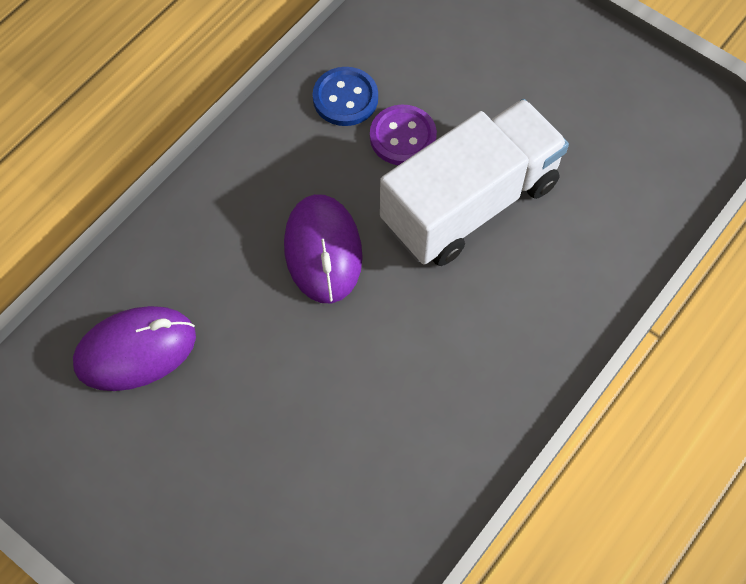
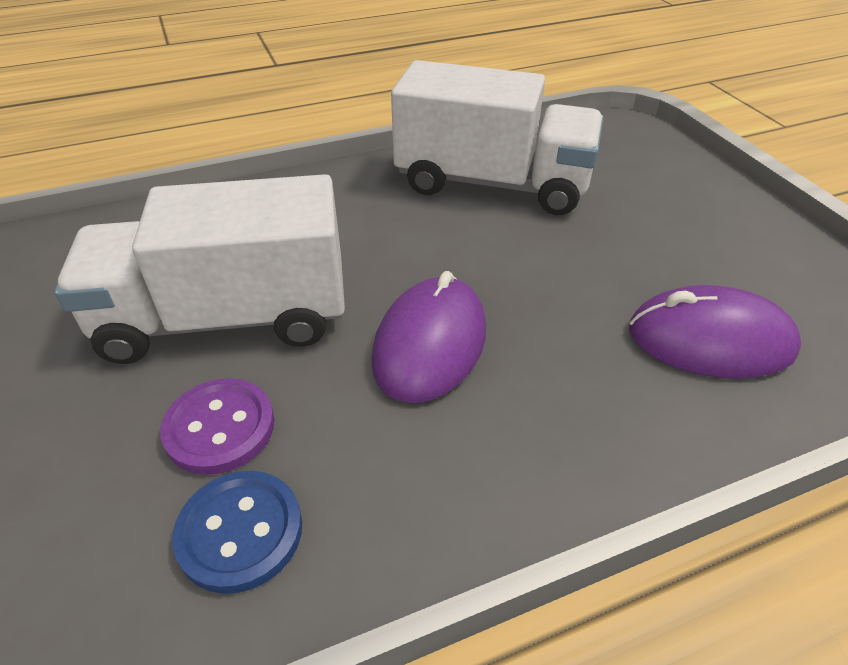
camera: 150 degrees left, 20 degrees down
none -> white truck [391,60,604,215]

